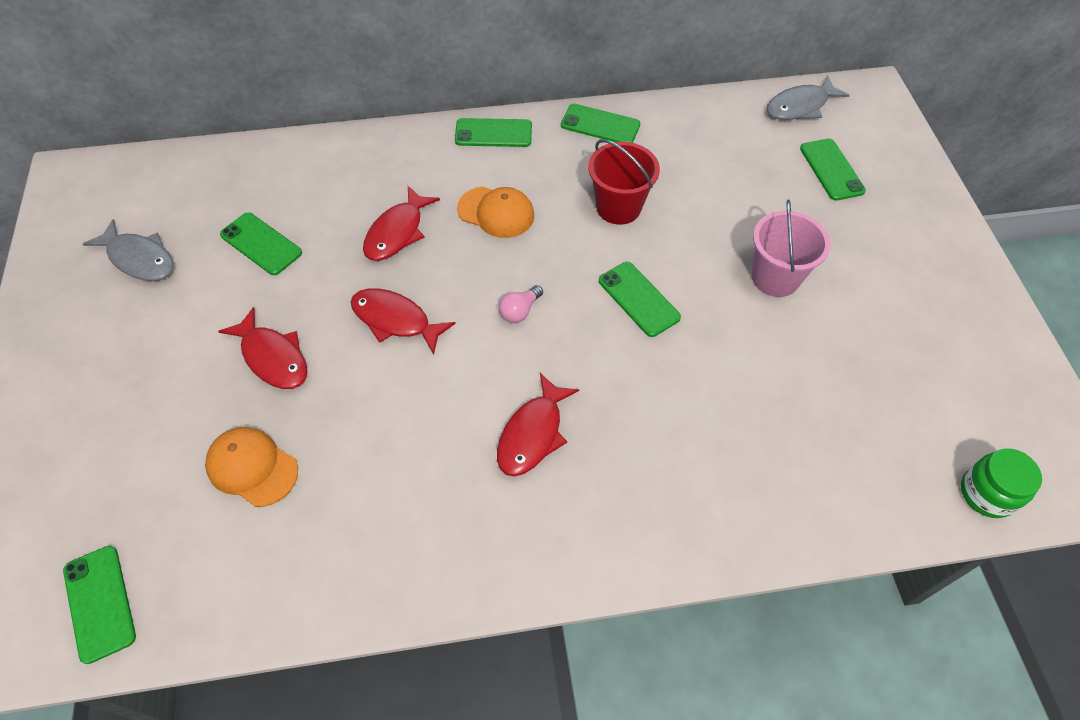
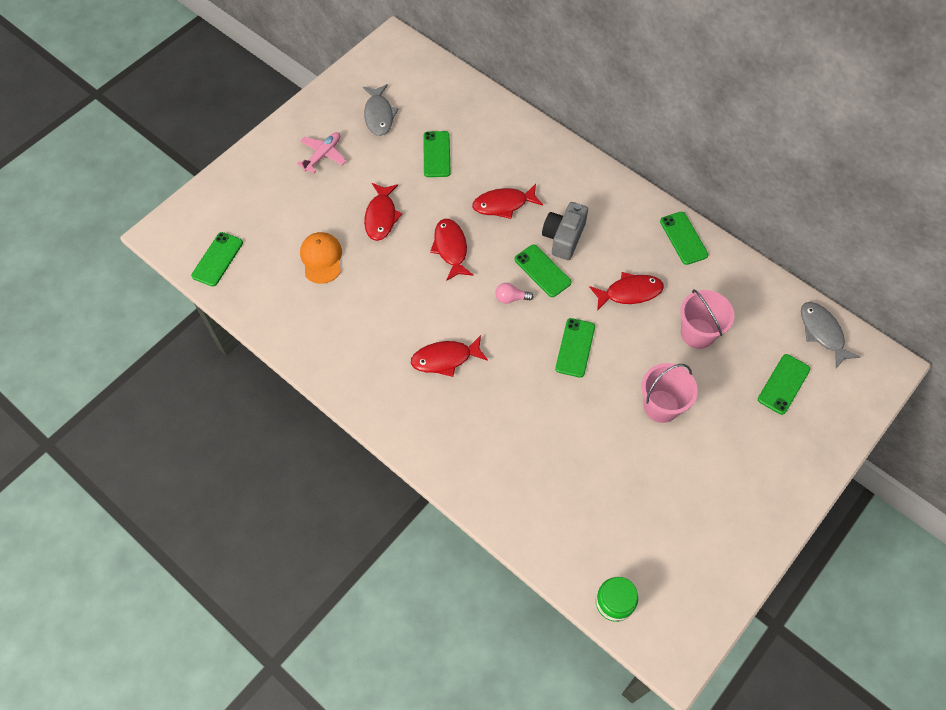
camera: 50 degrees right, 5 degrees up
green phone [455,118,532,147] -> green phone moved to [515,245,571,297]
orange cap [457,186,534,238] -> grey camera [542,202,588,260]
red bucket [588,139,660,225] -> red fish [589,272,664,311]
grey fish [767,75,850,120] -> grey fish turned 45 degrees clockwise [801,302,860,368]
none -> pink plane [297,132,346,174]
none -> pink bucket [680,289,734,349]

